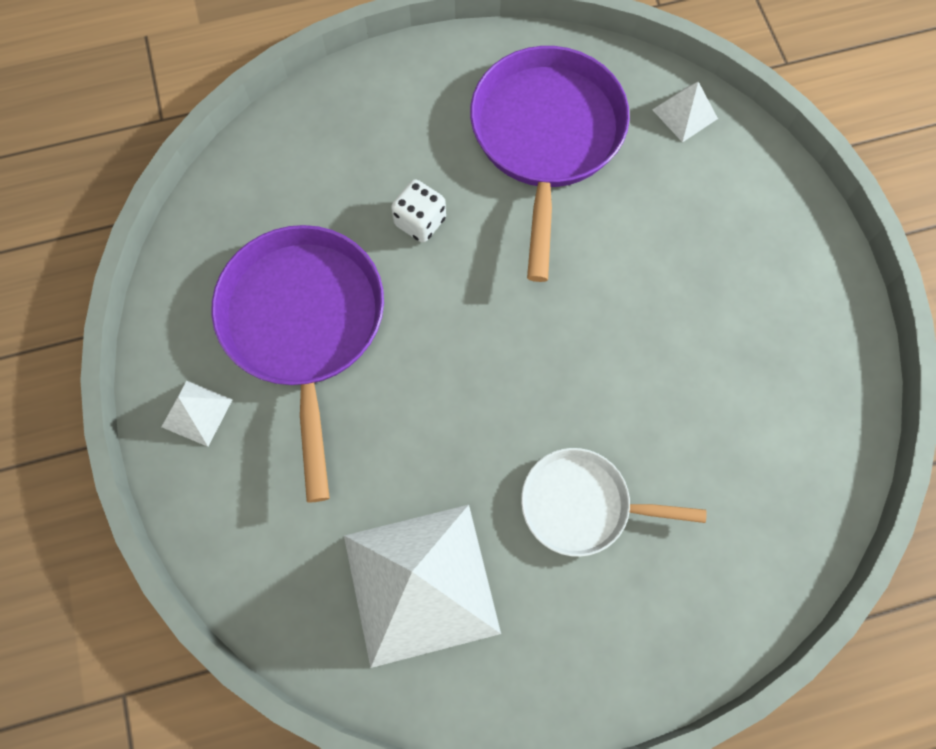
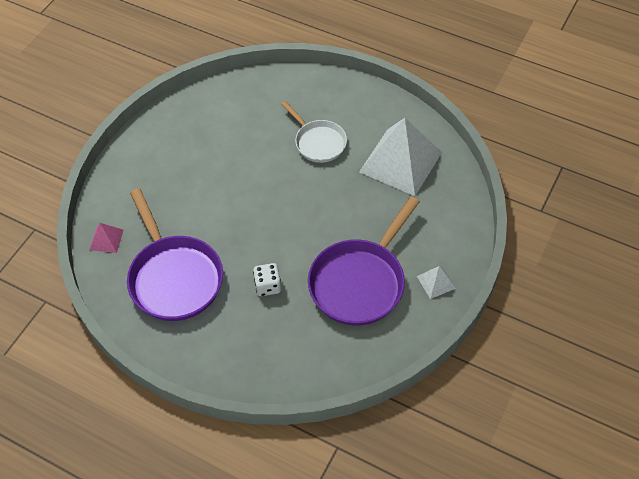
camera: 135 degrees left, 15 degrees down
purple pan [470,46,630,282] -> purple pan turned 75 degrees counterclockwise [127,189,223,321]
white pyramid [652,82,718,142] -> pink pyramid [90,223,123,253]

